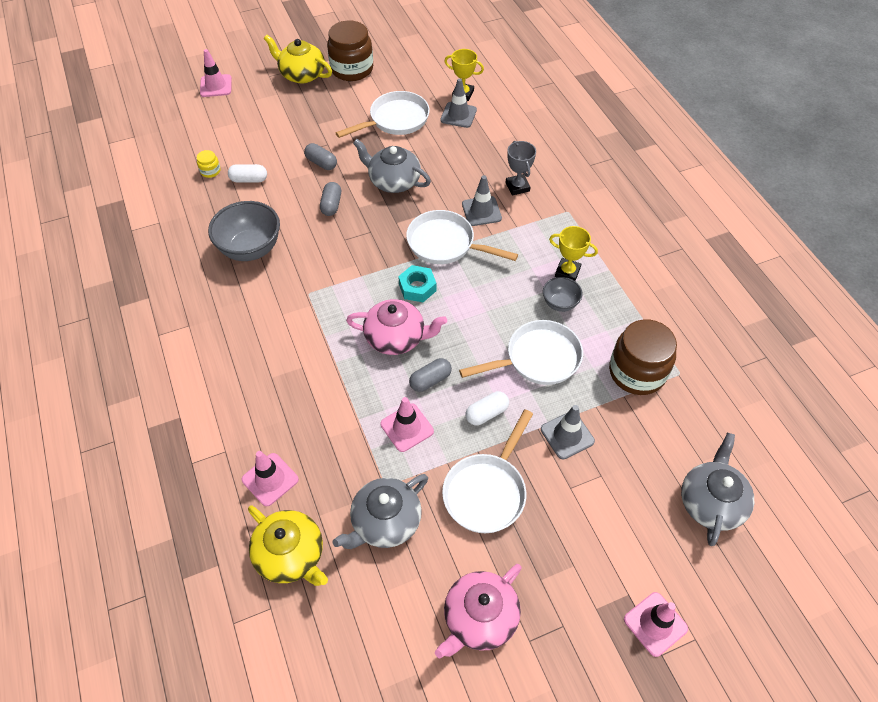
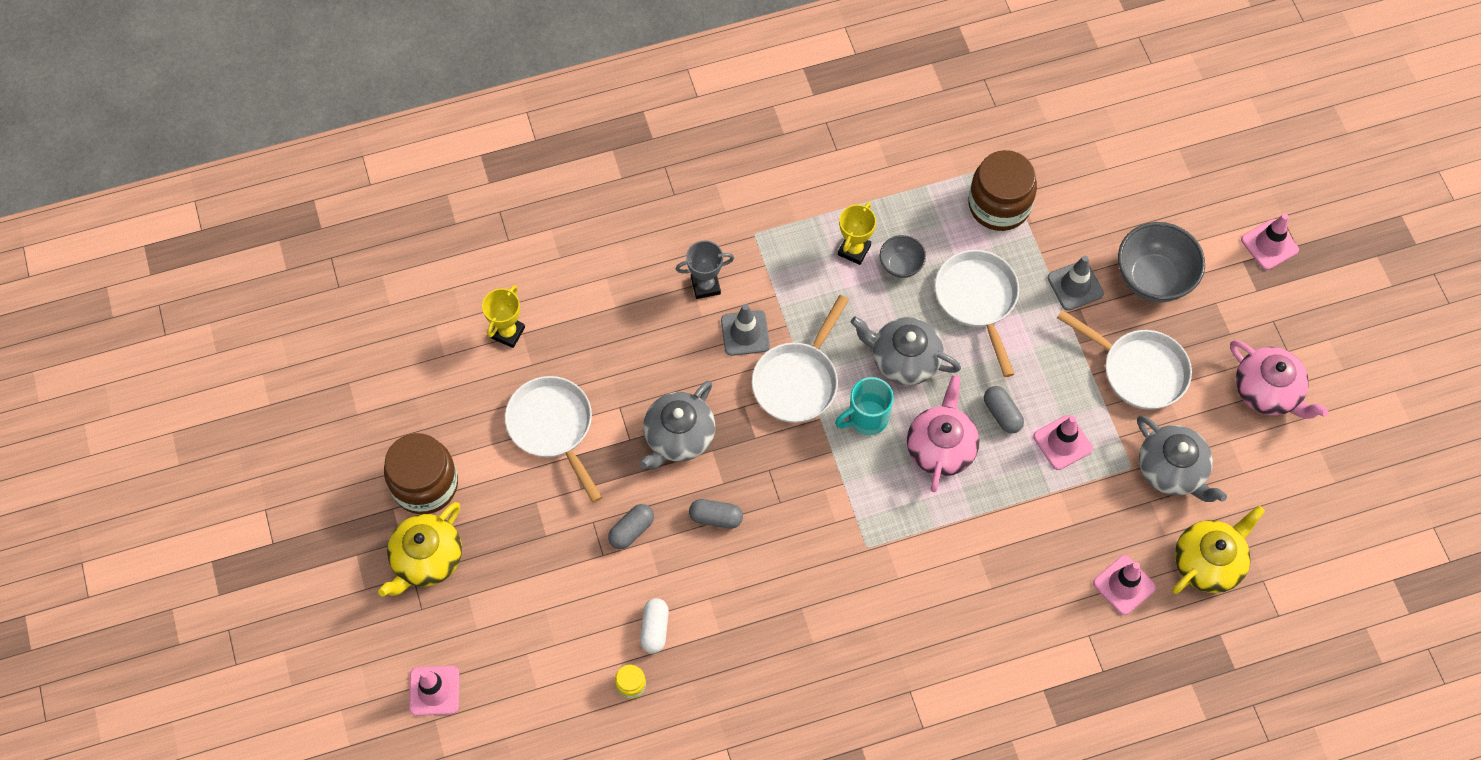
camera: 85 degrees left, 10 degrees up
grey bowl [208,201,280,261] -> grey bowl moved to [1118,222,1205,302]
turquoise nut [398,265,437,302] -> turquoise mug [835,377,894,436]
grey traffic cone [440,78,477,128] -> none
white capsule [465,391,509,425] -> none
grey teapot [681,433,754,546] -> grey teapot moved to [851,317,961,385]

